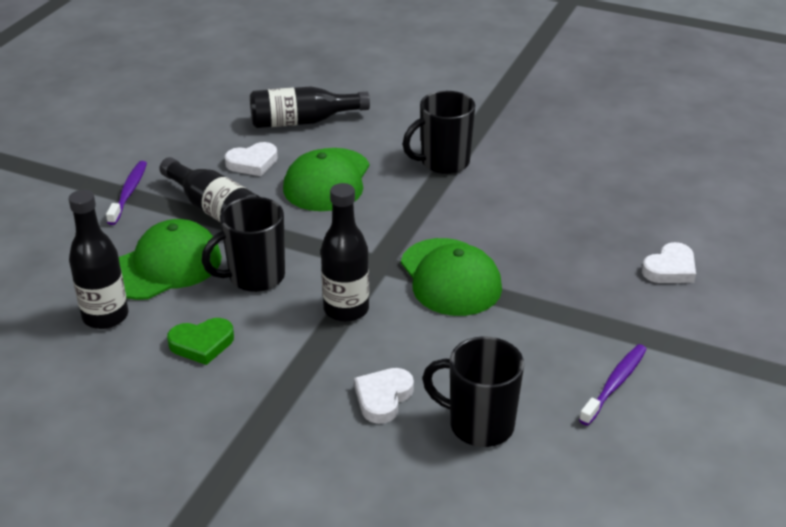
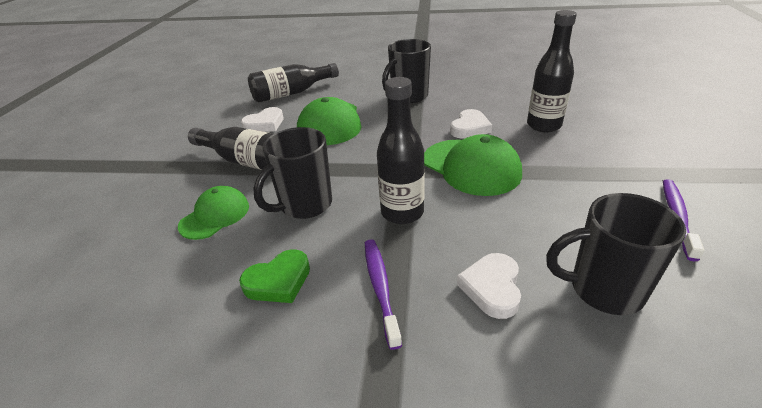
camera: 15 degrees left, 0 degrees up
black bottle [69,190,129,329] -> black bottle moved to [527,10,577,132]
purple toothbrush [106,161,147,225] -> purple toothbrush moved to [365,239,402,350]
green cap [119,219,222,300] -> green cap [178,186,249,240], size x0.64
white heart [642,242,696,283] -> white heart moved to [450,109,492,139]

